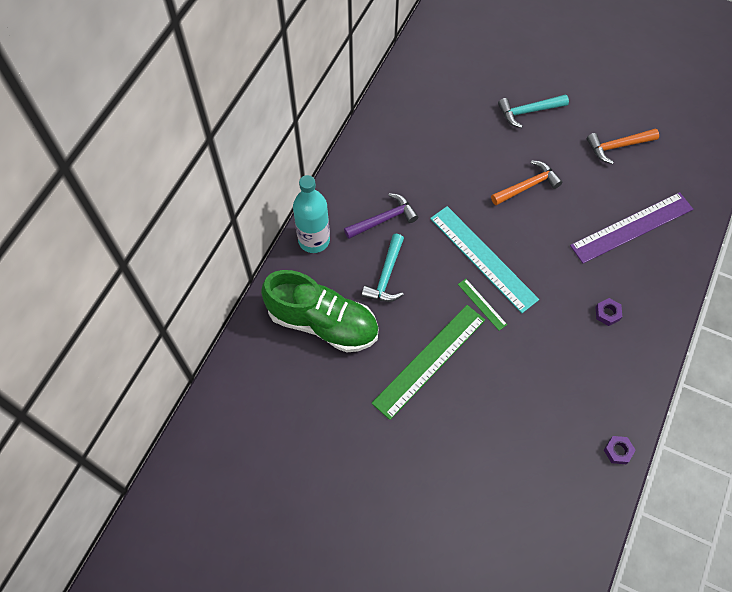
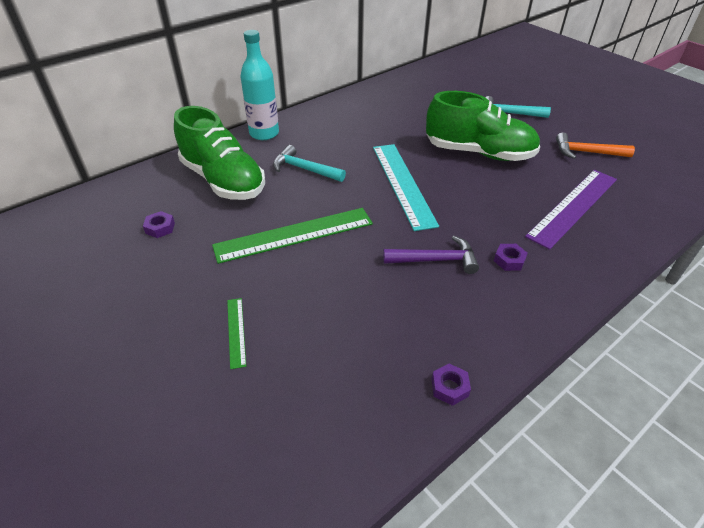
camera: 25 degrees right, 20 degrees down
purple hammer [344,193,418,239] -> purple hammer moved to [383,235,479,274]
turquoise hammer [361,234,404,302] -> turquoise hammer turned 75 degrees clockwise [273,145,346,182]
green ruler [458,279,507,331] -> green ruler moved to [227,298,246,369]
orange hammer [491,160,563,205] -> green shoe [426,91,541,161]
purple ruler [570,192,693,263] -> purple ruler turned 45 degrees counterclockwise [525,170,617,250]
none -> purple nut [143,211,175,238]

